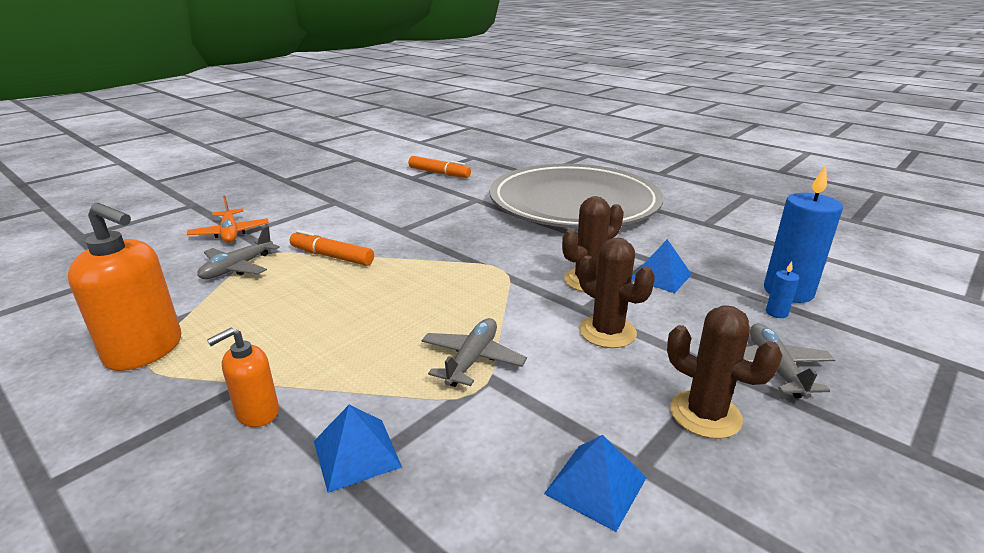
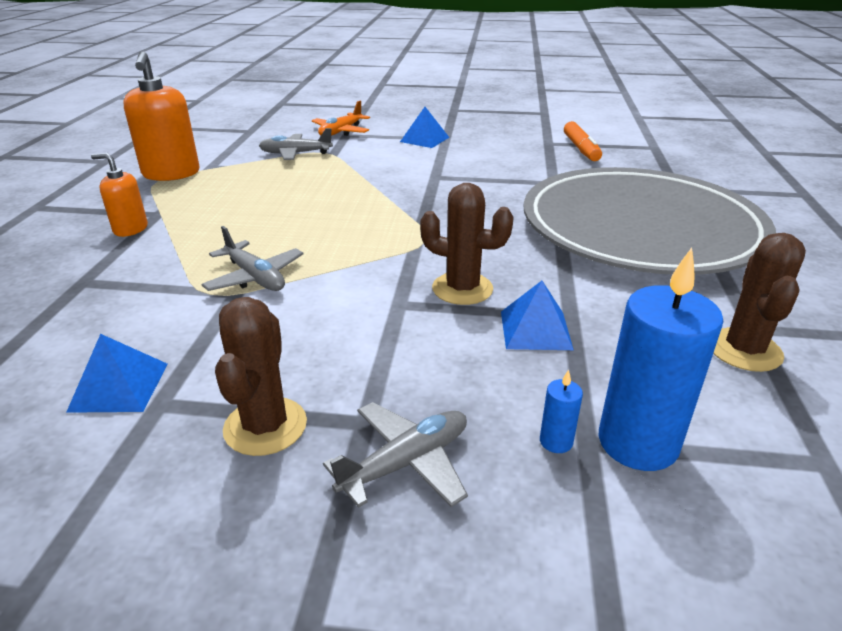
camera: 55 degrees right, 5 degrees up
orange marker [290,230,374,266] -> none
blue pyramid [314,405,402,493] -> blue pyramid moved to [400,107,449,148]
grey plane [422,318,527,387] -> grey plane turned 60 degrees clockwise [201,226,304,291]
brown cactus [579,237,655,348] -> brown cactus moved to [713,233,806,372]

